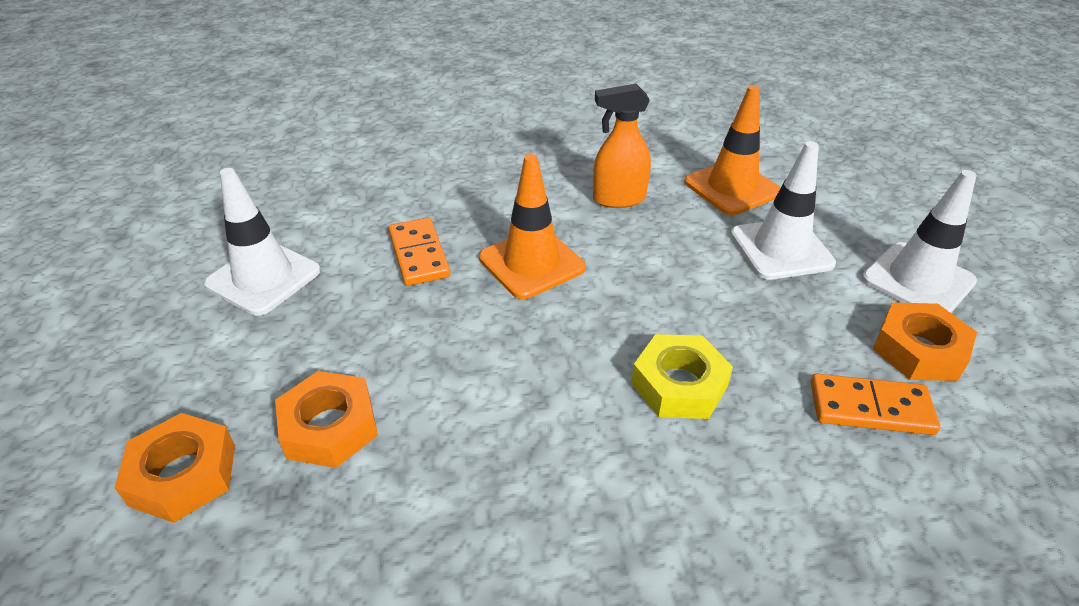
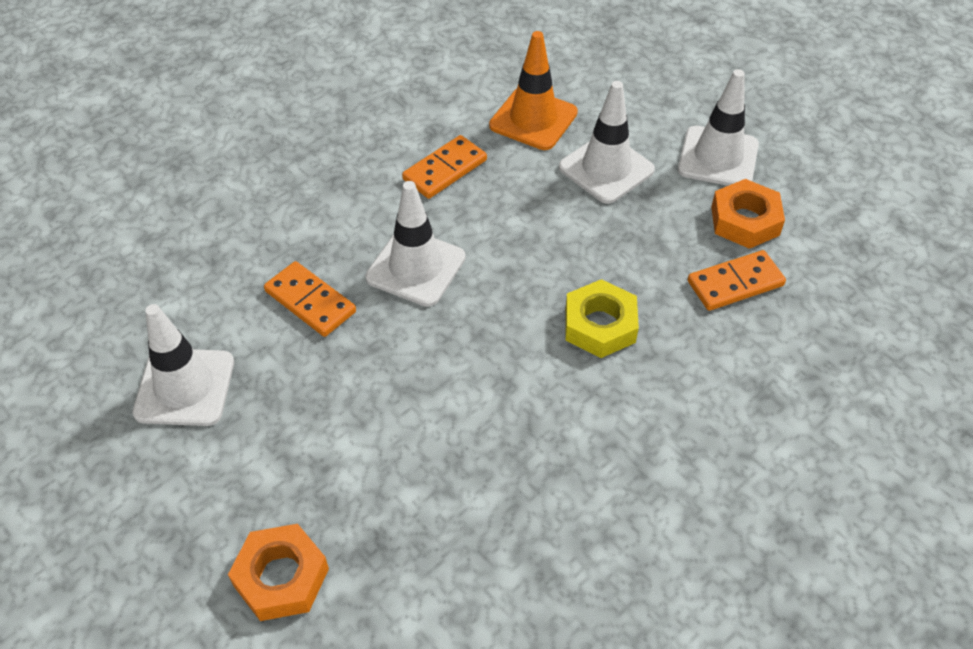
camera: 30 degrees left, 10 degrees up
orange nut [275,371,378,468] -> none
orange traffic cone [479,154,586,299] -> white traffic cone [365,181,466,307]
orange spray bottle [593,84,651,208] -> orange domino [402,135,487,199]

